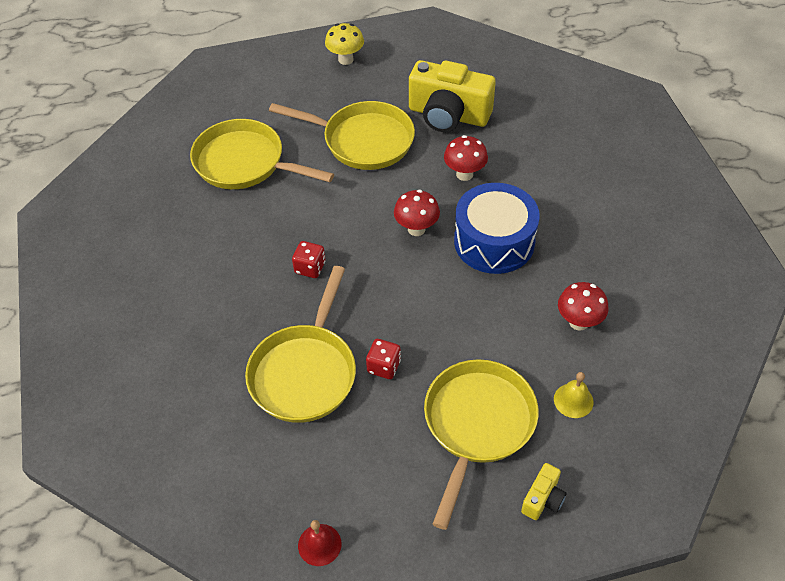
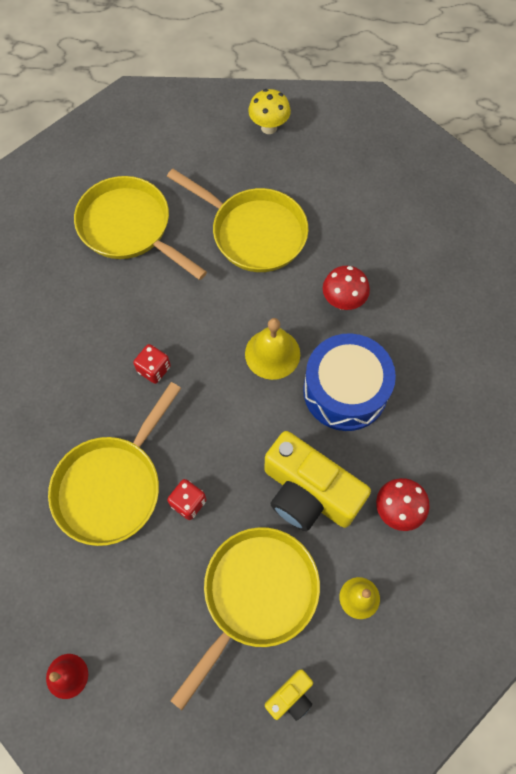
camera: 15 degrees right, 15 degrees up
red mushroom [394,190,440,236] -> yellow bell [245,318,300,380]
yellow camera [409,60,496,132] -> yellow camera moved to [264,431,371,531]

